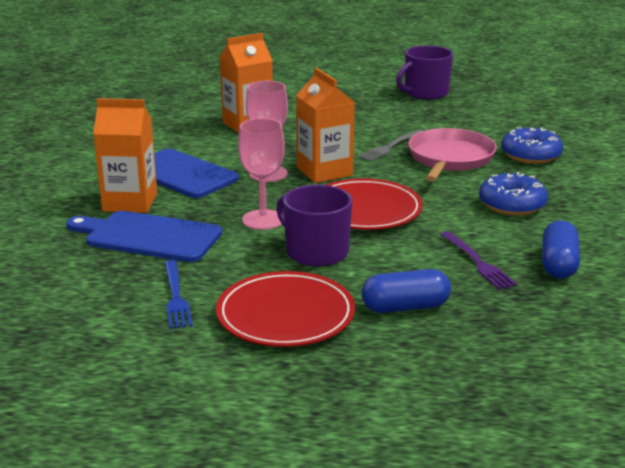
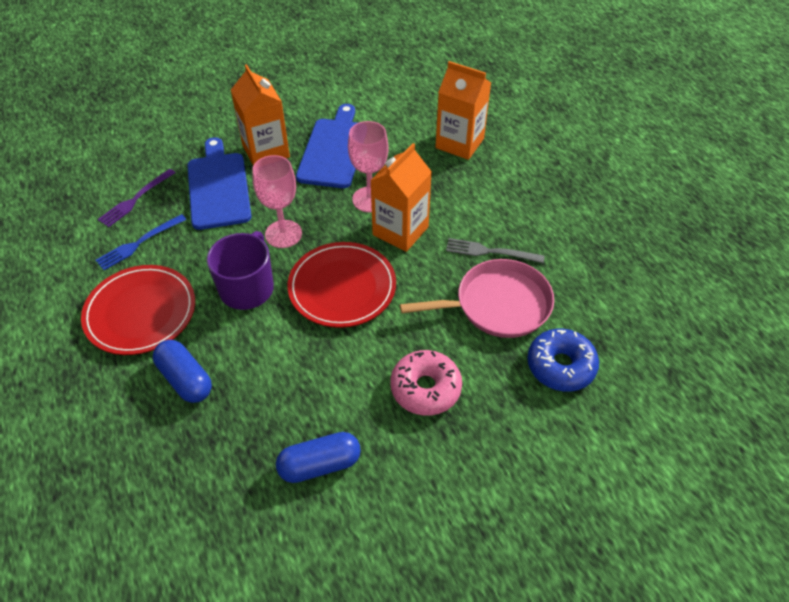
camera: 60 degrees right, 25 degrees up
purple mug [396,45,453,100] -> none
purple fork [440,231,517,290] -> purple fork moved to [98,169,176,227]
blue donut [479,172,548,216] -> pink donut [390,350,462,416]

